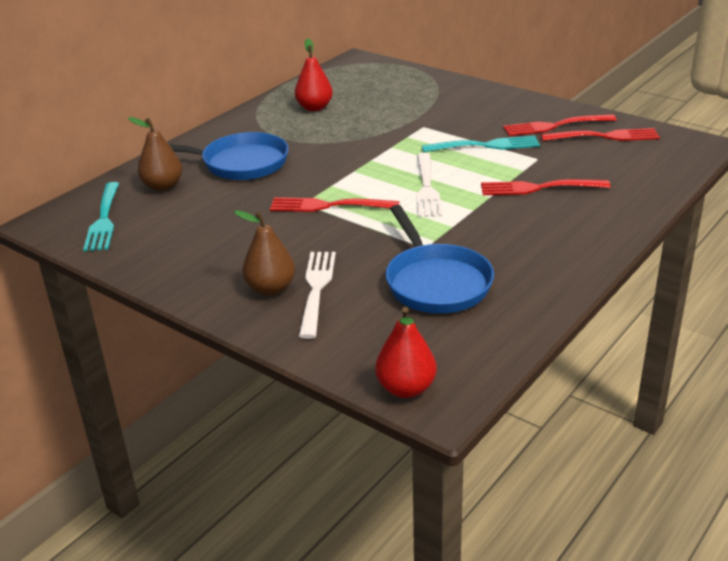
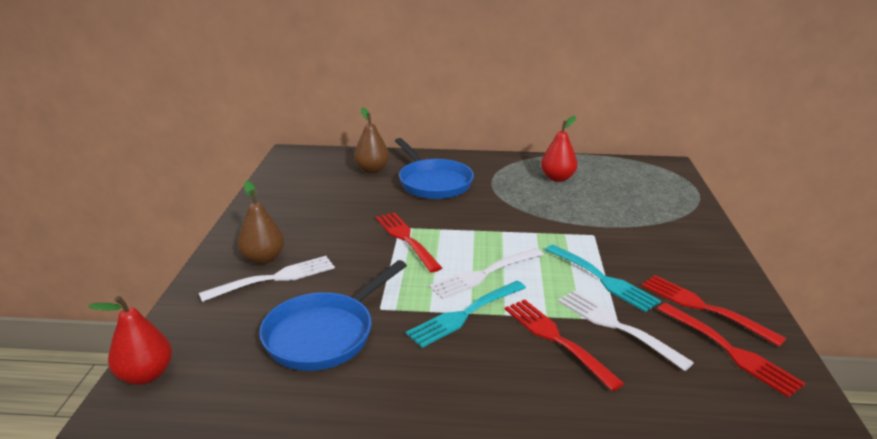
camera: 55 degrees right, 5 degrees down
turquoise fork [83,182,119,252] -> turquoise fork moved to [406,281,526,348]
none -> white fork [558,290,694,371]

